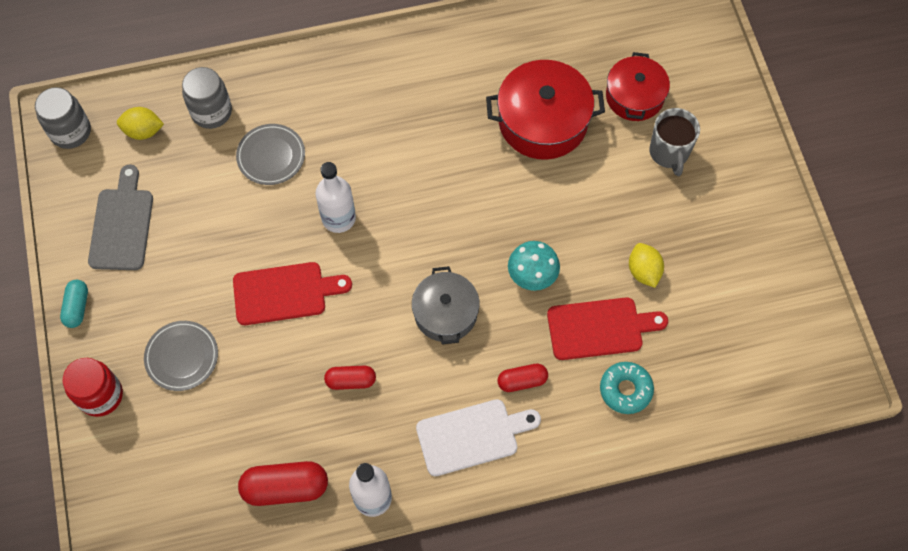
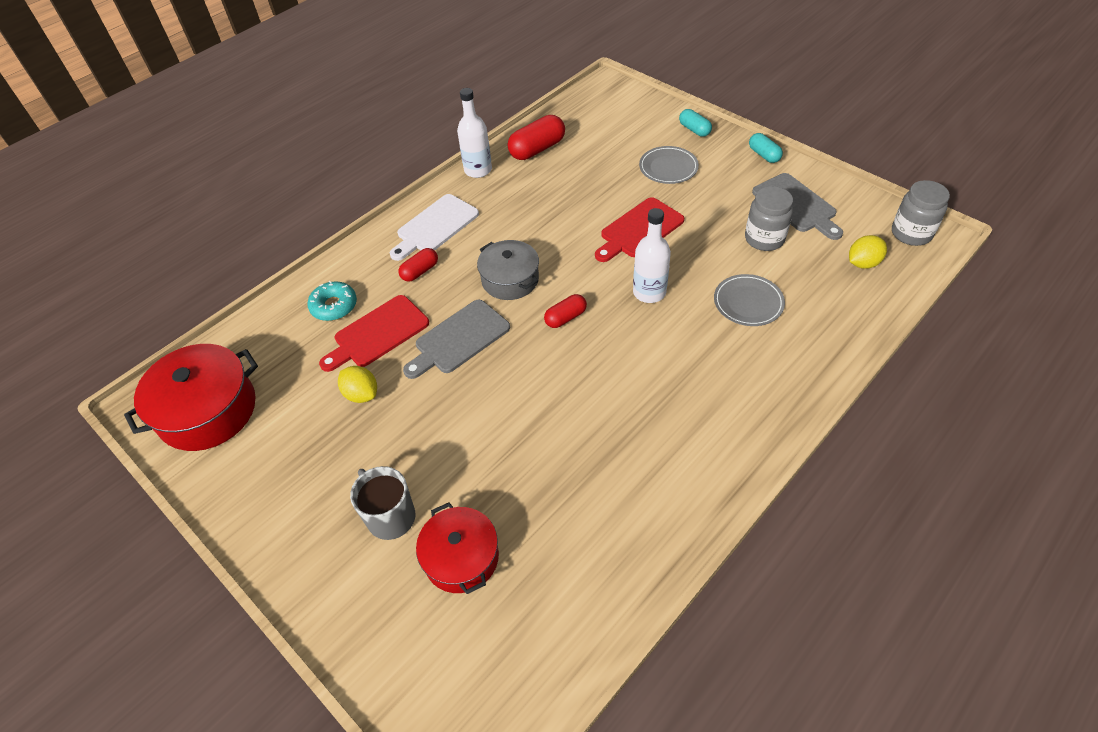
camera: 150 degrees right, 15 degrees down
red jar [63,358,123,417] -> turquoise capsule [679,109,712,137]
grey jar [182,67,232,129] -> grey jar moved to [745,186,793,251]
red capsule [324,366,376,390] -> red capsule moved to [544,294,587,328]
red pot [486,60,605,160] -> red pot moved to [124,344,258,451]
turquoise mushroom [508,241,560,291] -> grey cutting board [403,300,510,379]

